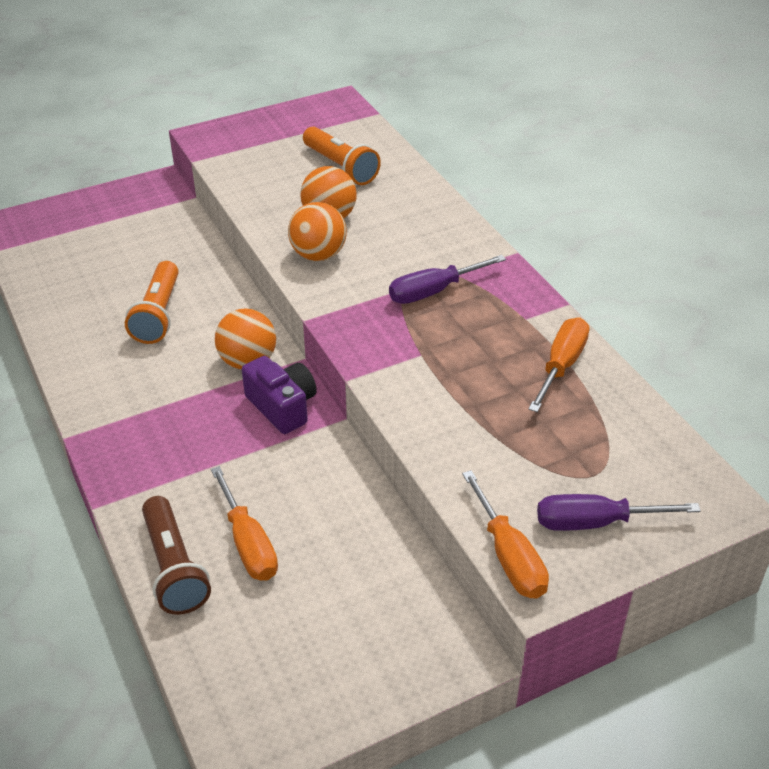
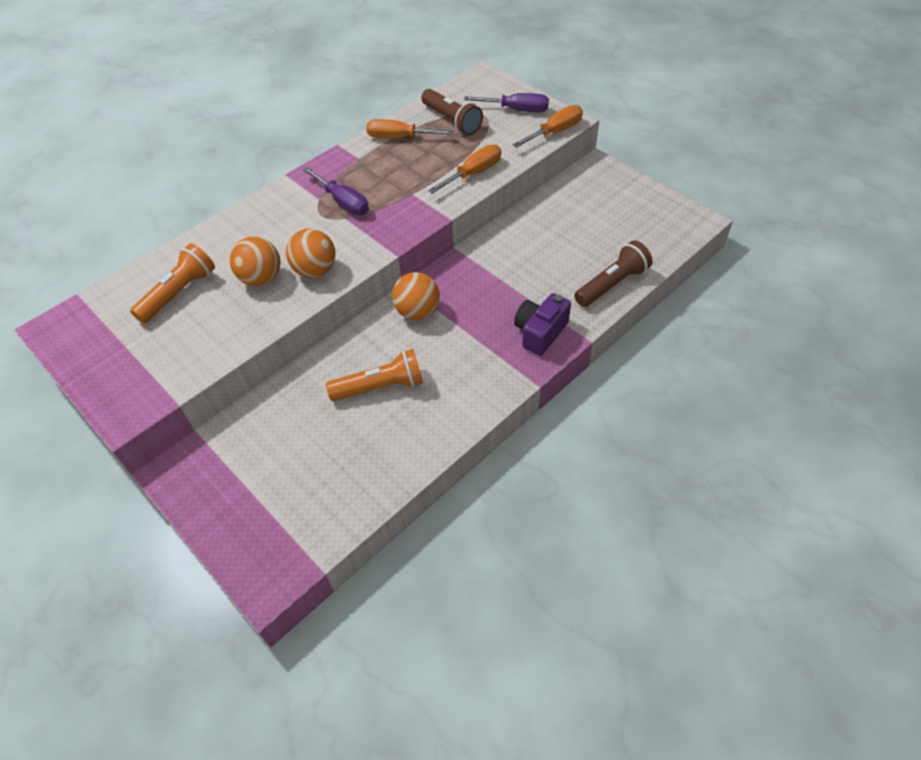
camera: 105 degrees left, 10 degrees up
orange screwdriver [211,466,278,581] -> orange screwdriver moved to [428,144,501,194]
purple camera [242,356,317,434] -> purple camera moved to [514,293,571,356]
purple screwdriver [537,494,701,531] -> purple screwdriver turned 60 degrees counterclockwise [464,93,549,112]
none -> brown flashlight [421,89,483,135]

